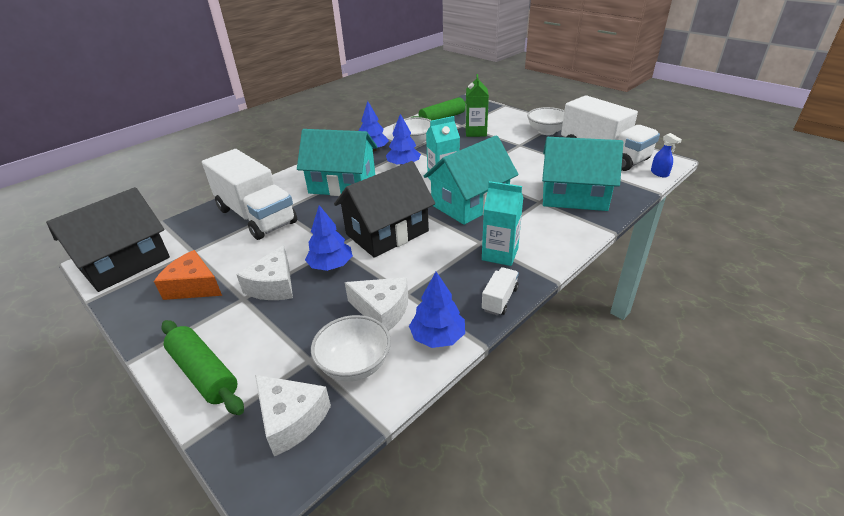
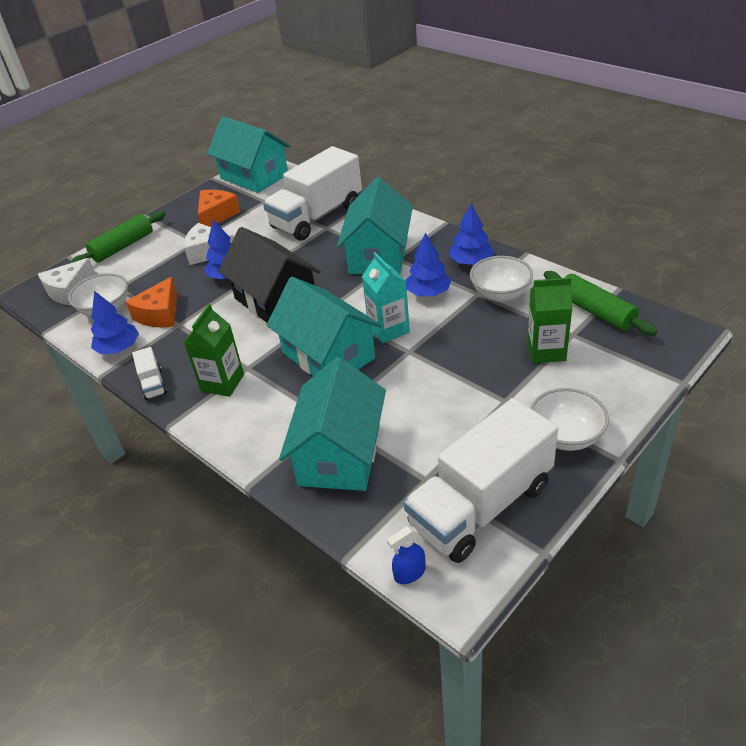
camera: 90 degrees right, 5 degrees up
black house [46,187,170,292] -> turquoise house [207,117,290,193]
white cheese [345,277,408,331] -> orange cheese [125,277,178,328]
turquoise carton [482,181,523,266] -> green carton [184,304,244,397]
white truck [482,267,519,316] -> white truck turned 45 degrees clockwise [132,347,167,400]

